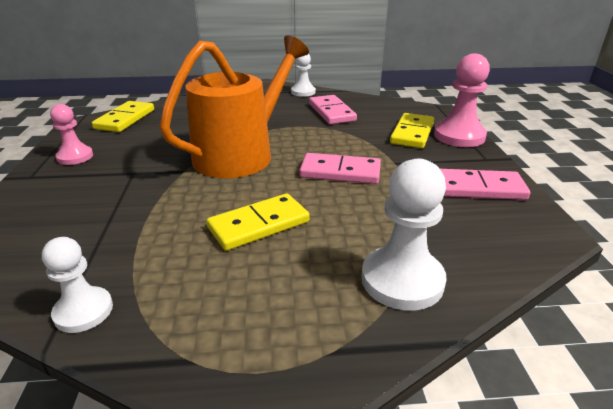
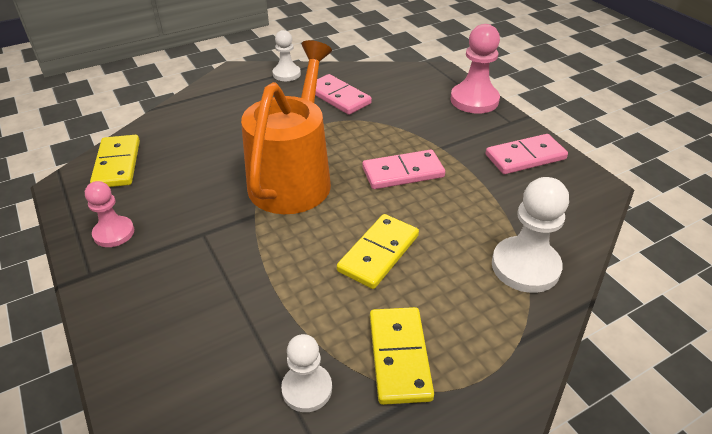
camera: 25 degrees left, 10 degrees up
yellow domino [390,113,434,148] -> yellow domino moved to [370,307,434,405]

